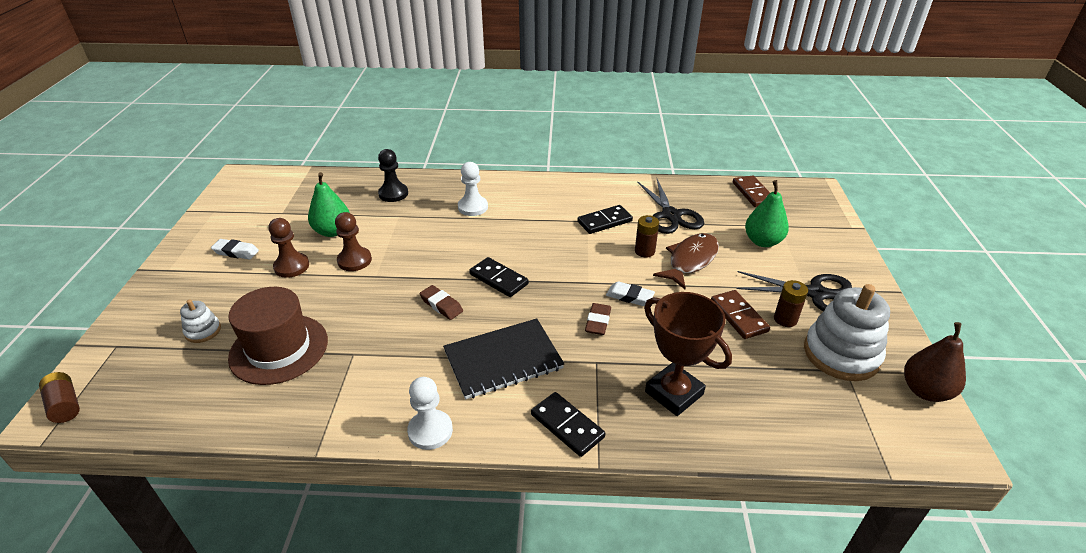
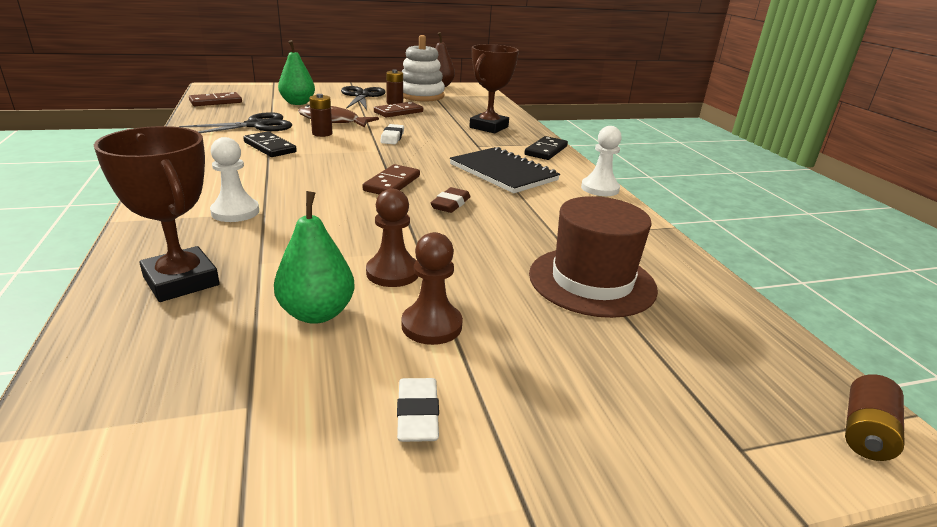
camera: 110 degrees left, 10 degrees down
white stacking toy [180,299,221,343] -> none
black pawn [378,149,408,202] -> brown trophy [94,126,220,302]
black domino [469,257,529,297] -> brown domino [363,164,420,195]
brown eraser [585,303,611,335] -> none

